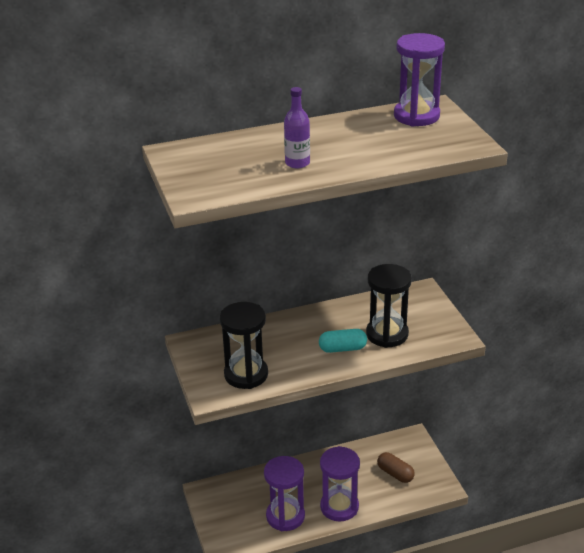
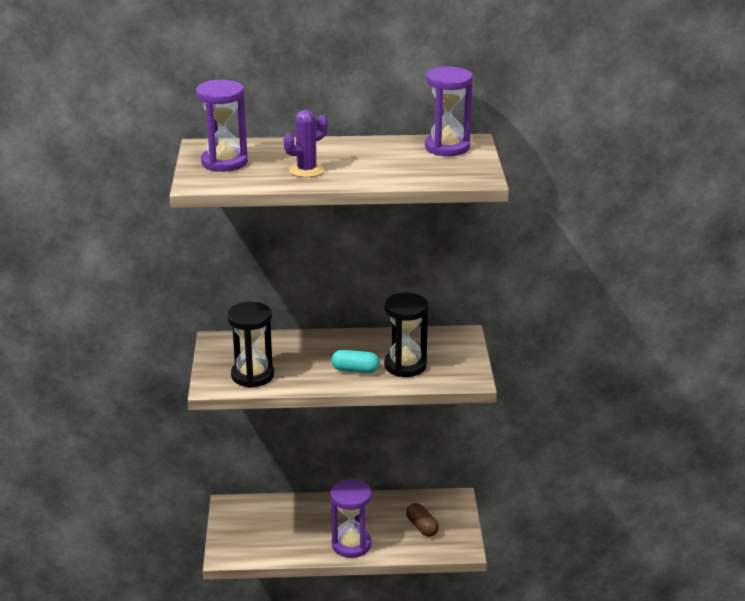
camera: 15 degrees right, 5 degrees down
purple hourglass [264,456,305,531] -> purple hourglass moved to [196,80,248,172]
purple bottle [284,87,310,168] -> purple cactus [284,110,328,177]

